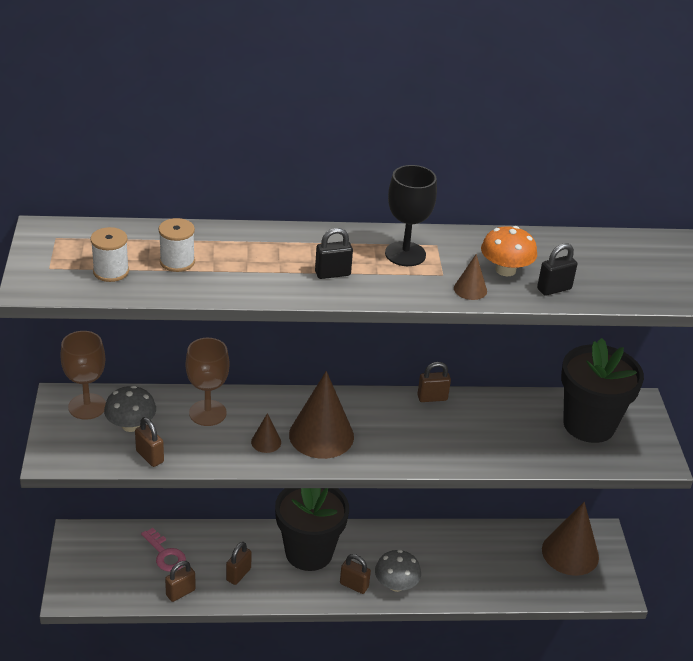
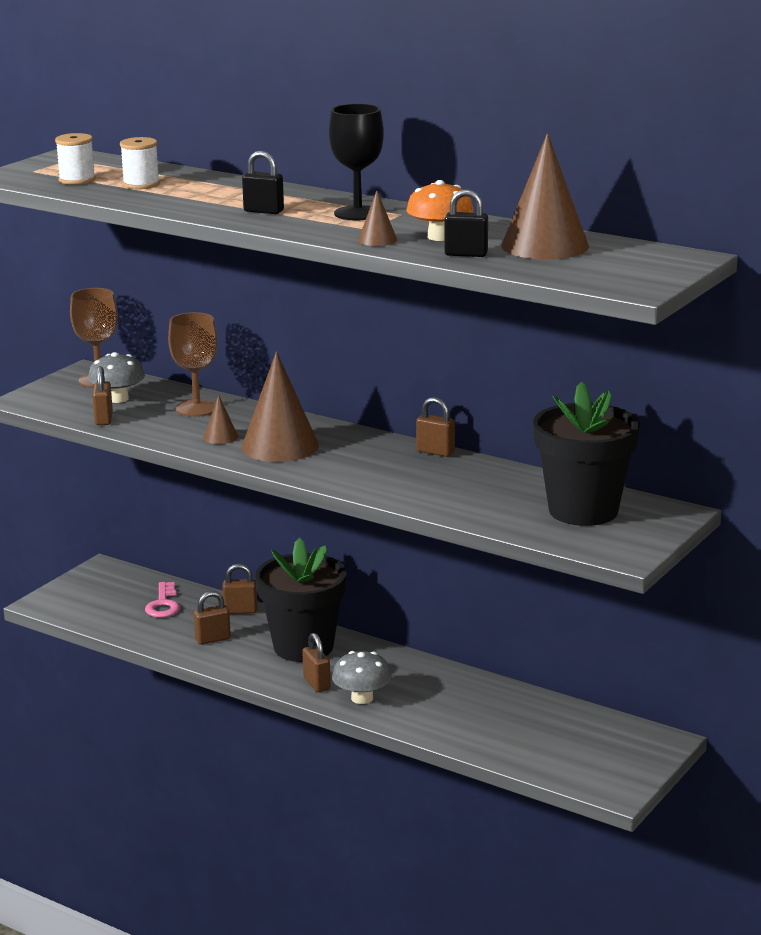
camera: 40 degrees right, 15 degrees down
brown padlock [165,561,196,602] -> brown padlock moved to [222,564,257,614]
brown cone [542,502,599,576] -> brown cone moved to [501,133,589,259]

